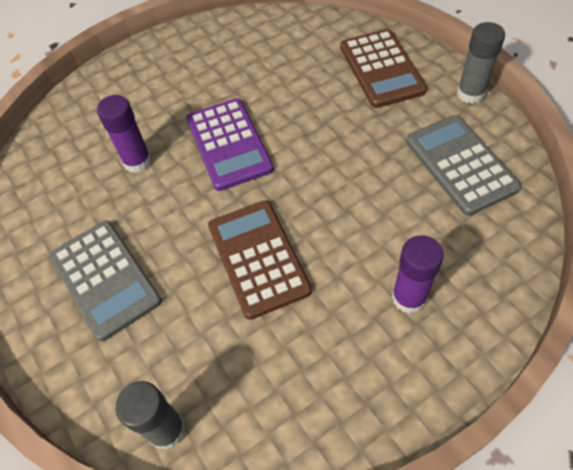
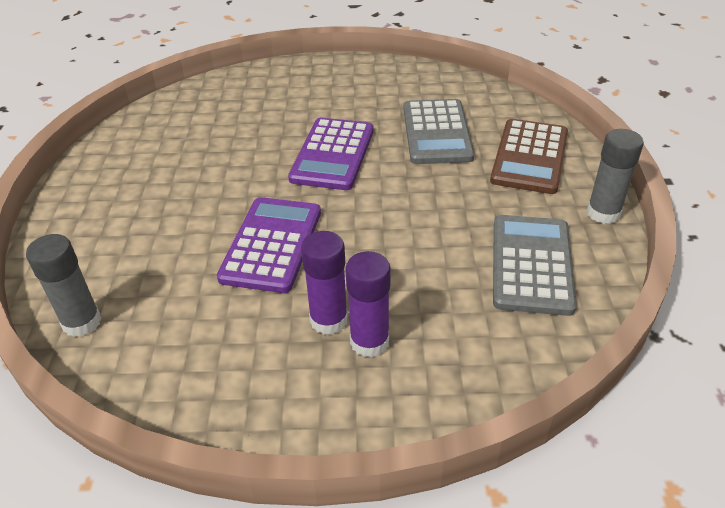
camera: 30 degrees right, 15 degrees down
grey calculator [50,221,162,341] -> grey calculator moved to [403,99,474,164]
purple glue stick [97,95,152,173] -> purple glue stick moved to [301,231,348,335]
brown calculator [208,200,312,320] -> purple calculator [217,197,321,293]

